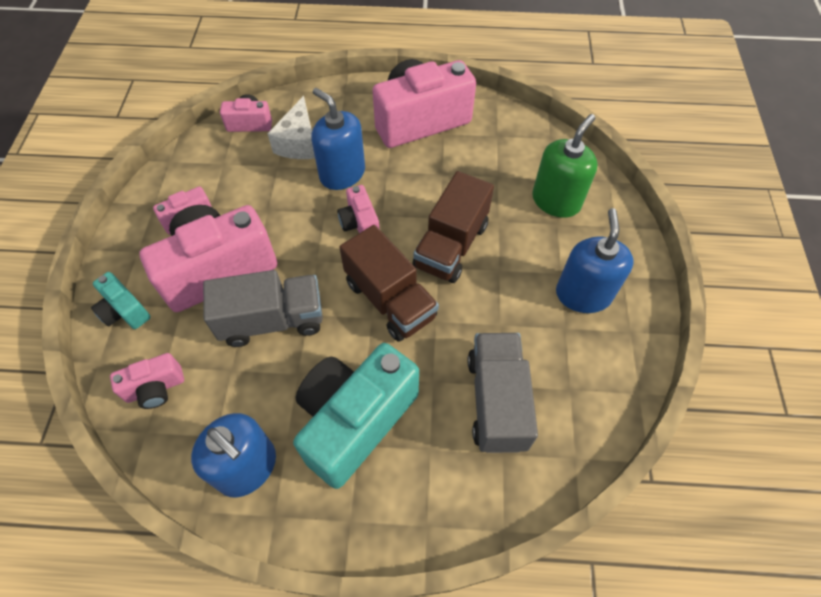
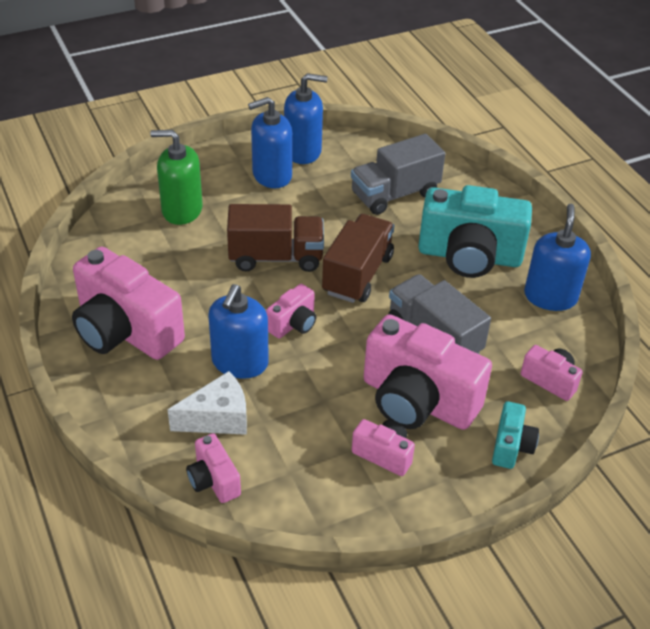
camera: 120 degrees left, 15 degrees down
none -> blue soap dispenser [284,73,328,164]

